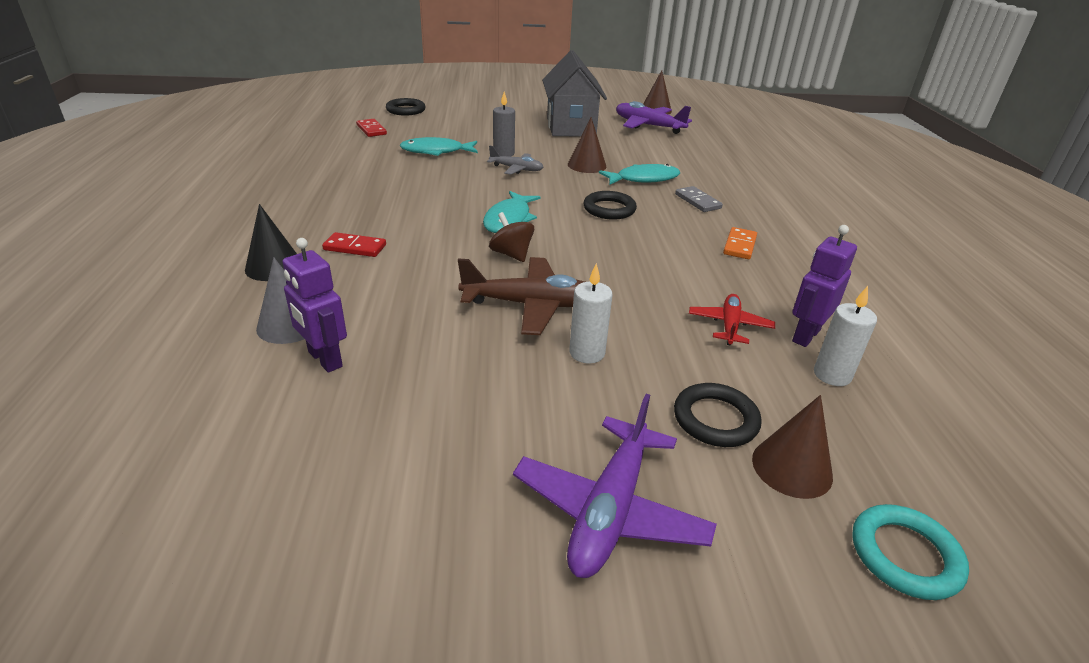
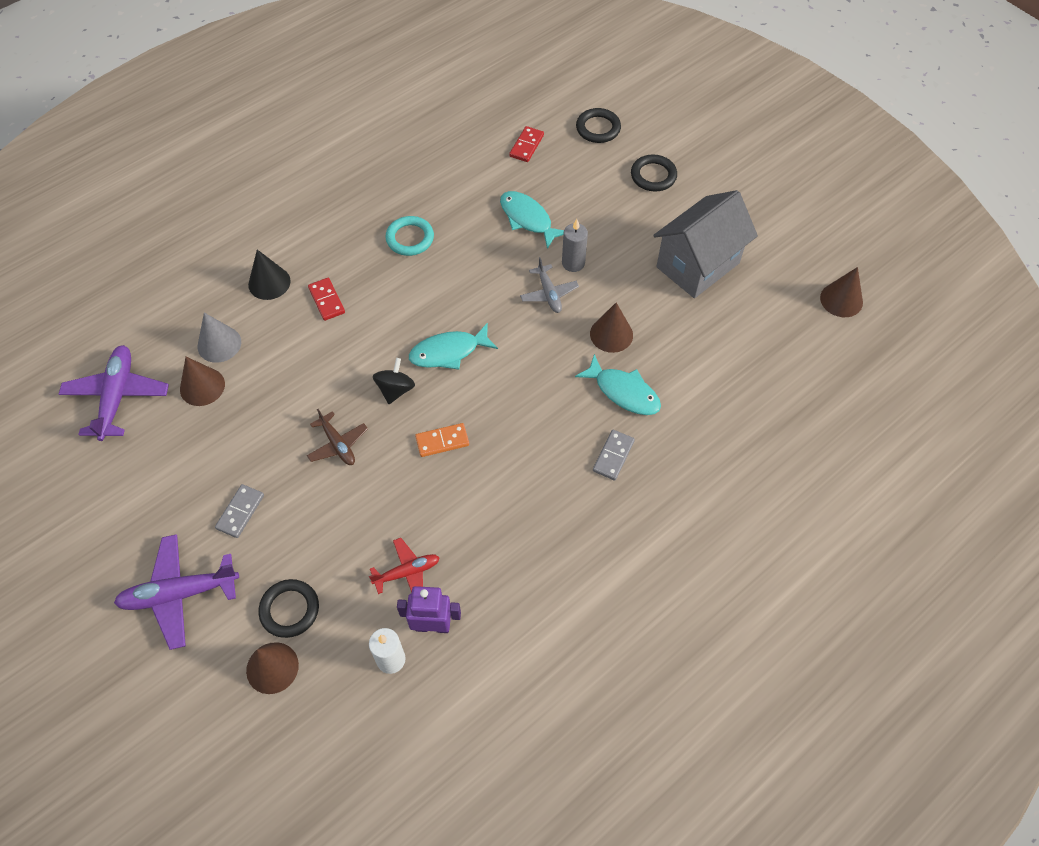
camera: 55 degrees right, 25 degrees up
purple robot [283,238,347,373] -> brown cone [180,357,225,406]
brown plane [458,257,585,335] -> brown plane [307,409,368,465], size x0.59
brown spinning top [489,212,534,262] -> black spinning top [373,358,415,404]
white candle [569,263,613,363] -> none
black ring [583,191,637,220] -> black ring moved to [631,155,677,192]
purple plane [616,101,692,134] -> purple plane moved to [59,345,169,441]
orange domino [723,227,757,259] -> orange domino moved to [415,423,469,457]
turquoise ring [852,504,969,600] -> turquoise ring moved to [385,216,434,256]
none -> grey domino [215,484,264,538]

